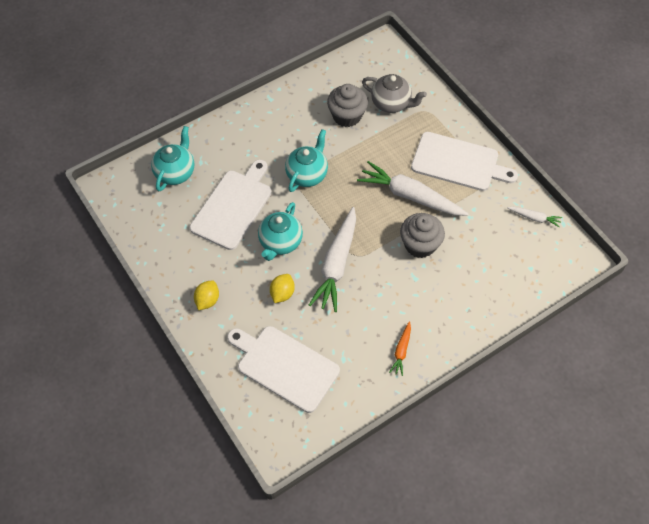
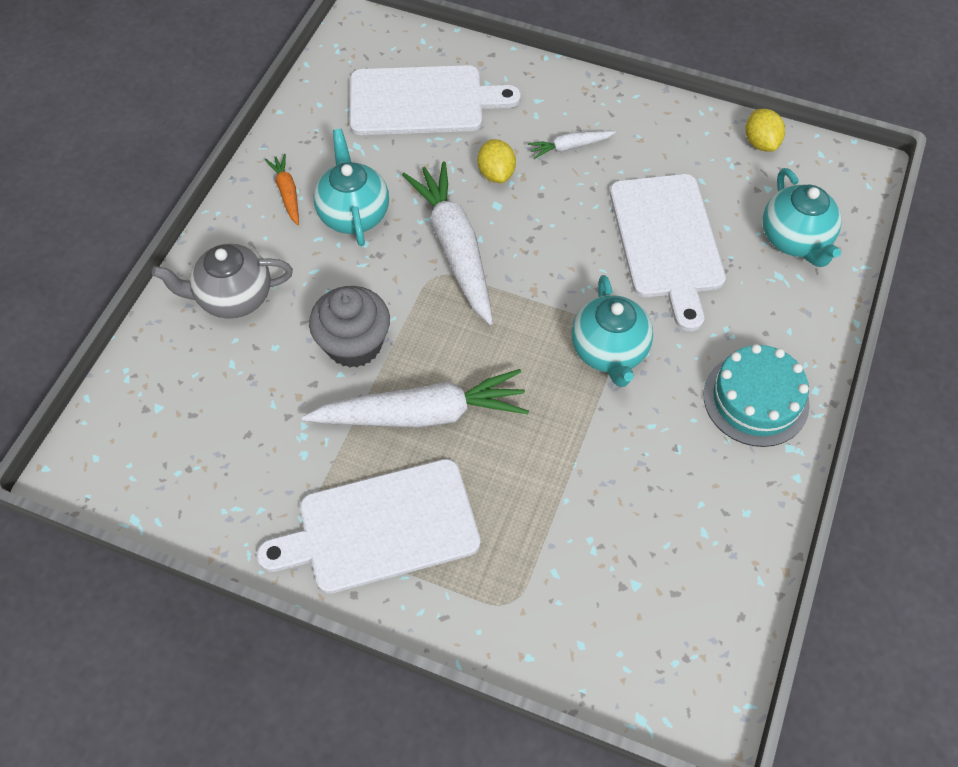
camera: 145 degrees right, 0 degrees up
yellow lemon [194,280,219,310] -> yellow lemon moved to [746,109,785,152]
turquoise teapot [258,202,303,261] -> turquoise teapot moved to [313,129,389,246]
grey cupcake [327,84,368,127] -> none
grey teapot [362,74,427,113] -> grey teapot moved to [152,243,293,319]
white carrot [507,207,562,228] -> white carrot moved to [528,131,616,159]
none -> turquoise cake [703,344,810,447]

